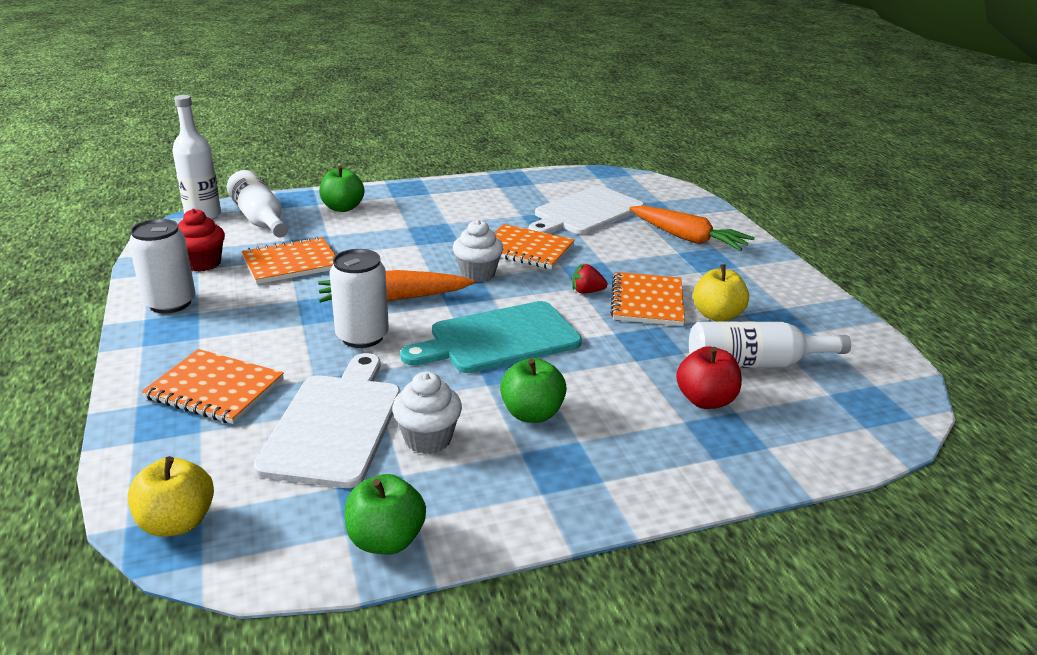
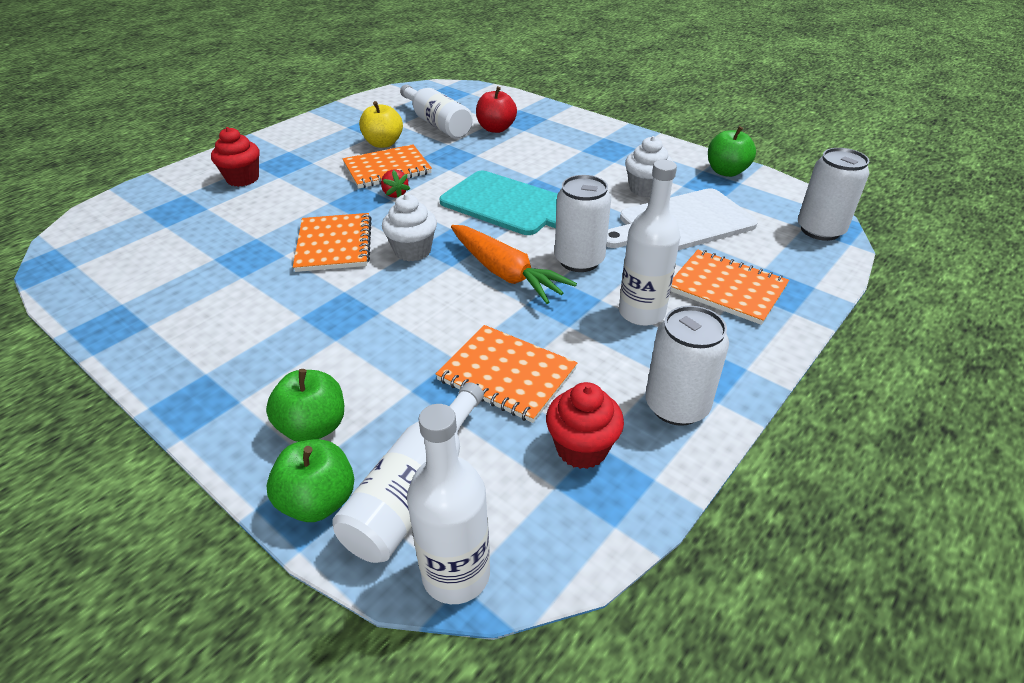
camera: 120 degrees left, 10 degrees up
yellow apple [128,456,214,537] -> white can [798,148,870,241]
orange notebook [142,349,284,424] -> orange notebook turned 45 degrees counterclockwise [671,250,789,325]
green apple [500,358,567,423] -> green apple moved to [267,439,354,522]
white cutting board [529,186,644,235] -> none
orange carrot [629,205,755,251] -> red cupcake [211,127,260,187]
none -> white bottle [619,160,681,326]

